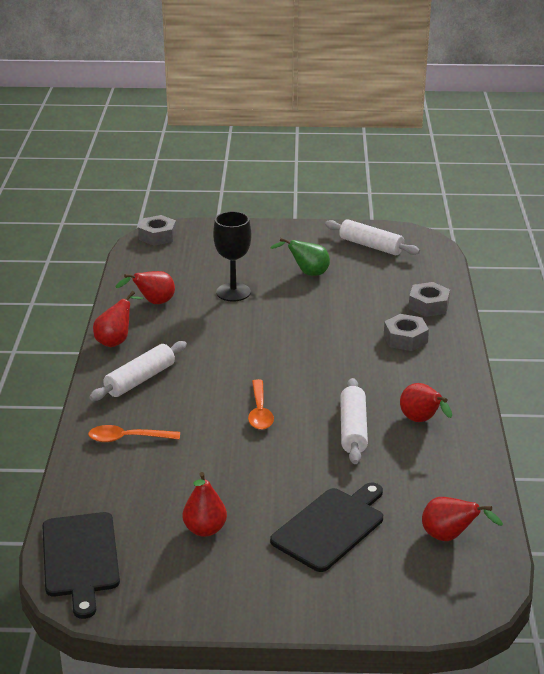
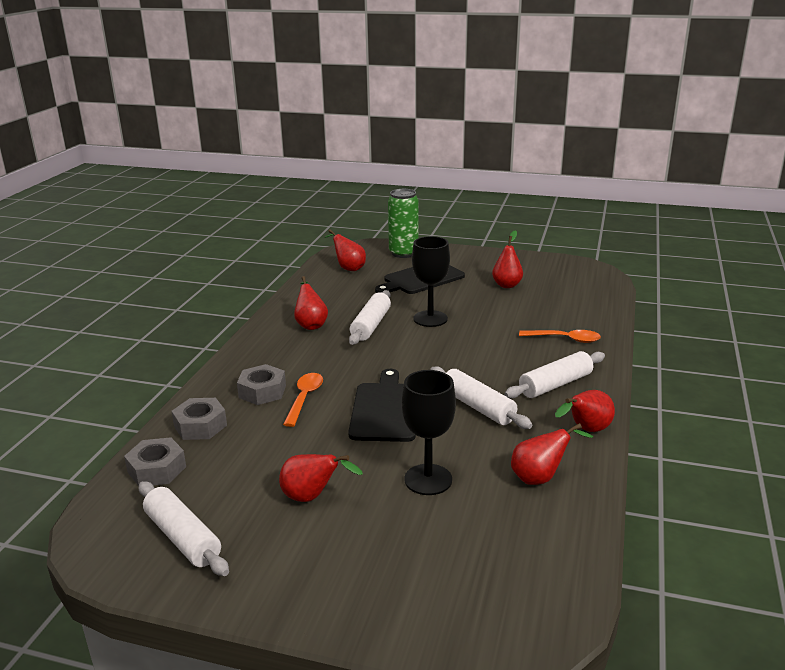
camera: 165 degrees left, 5 degrees down
black cutting board [42,512,120,619] -> black cutting board moved to [348,369,416,442]
grey nut [138,215,176,246] -> grey nut moved to [124,437,186,486]
orange spoon [248,379,274,430] -> orange spoon moved to [283,373,323,427]
green pear [270,238,330,276] -> red pear [279,454,363,502]
none -> green can [388,189,419,258]
none -> black goblet [412,236,450,327]
none -> white rolling pin [430,366,532,429]

